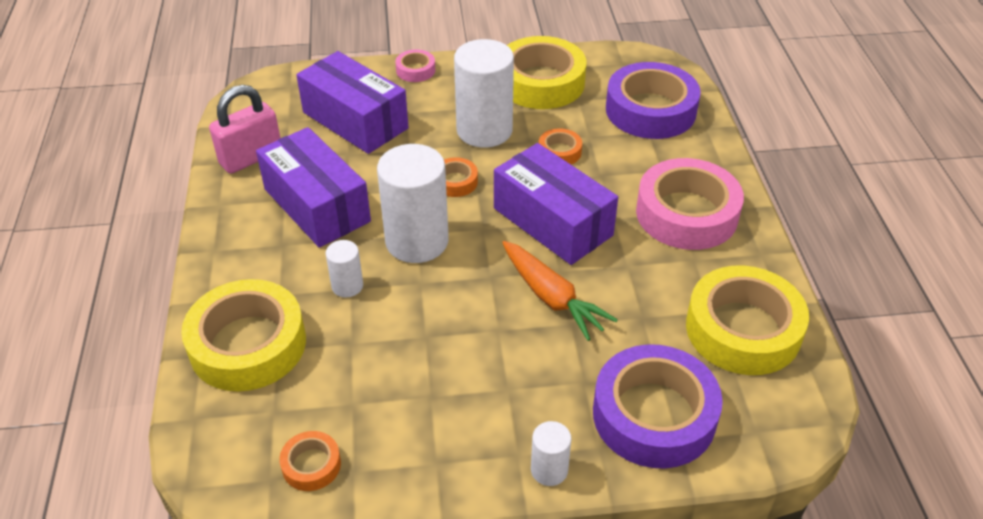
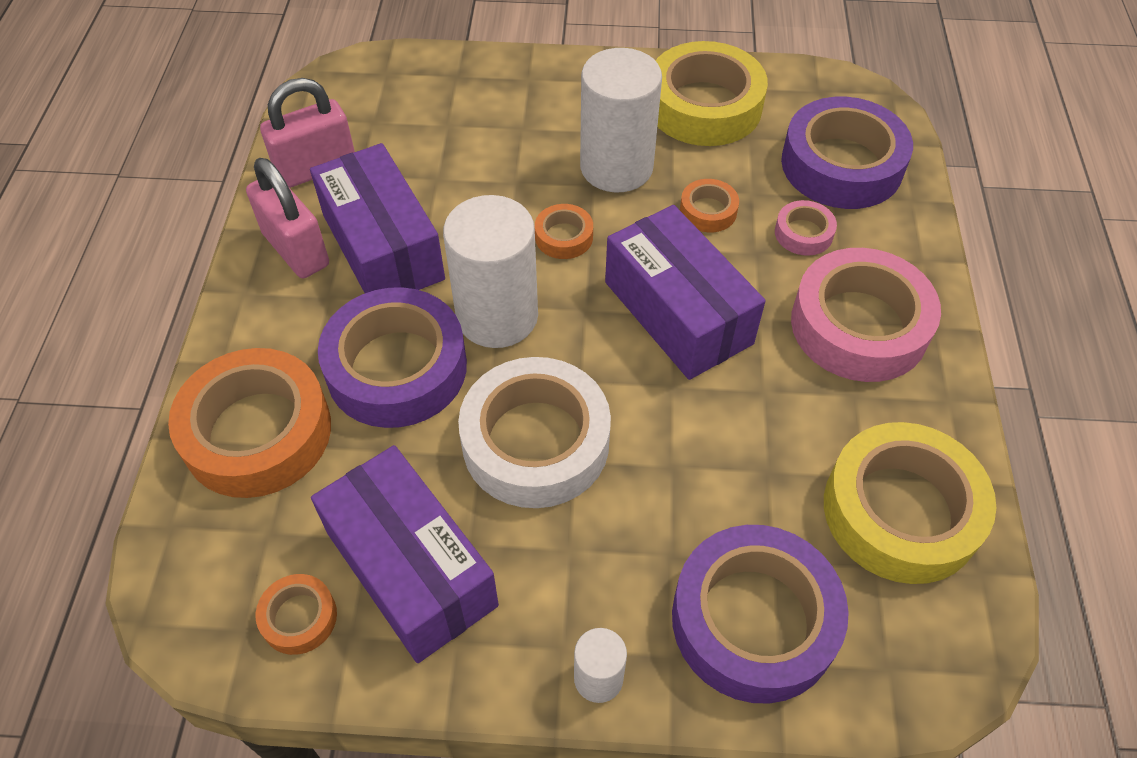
camera: 10 degrees right, 10 degrees up
yellow tape [181,279,306,391] -> orange tape [168,348,331,498]
purple box [296,51,409,154] -> purple box moved to [311,445,499,663]
white cylinder [326,240,363,298] -> purple tape [318,287,467,428]
pink tape [395,50,435,82] -> pink tape moved to [775,200,837,256]
orange carrot [502,241,618,341] -> none
none -> pink padlock [246,158,329,278]
none -> white tape [458,357,611,508]

